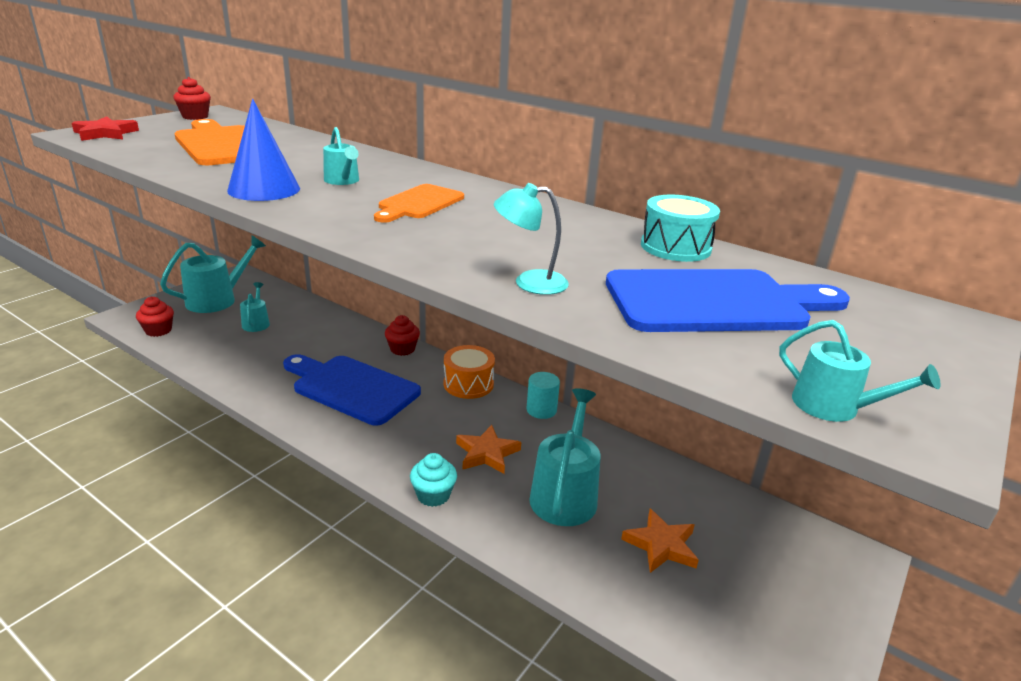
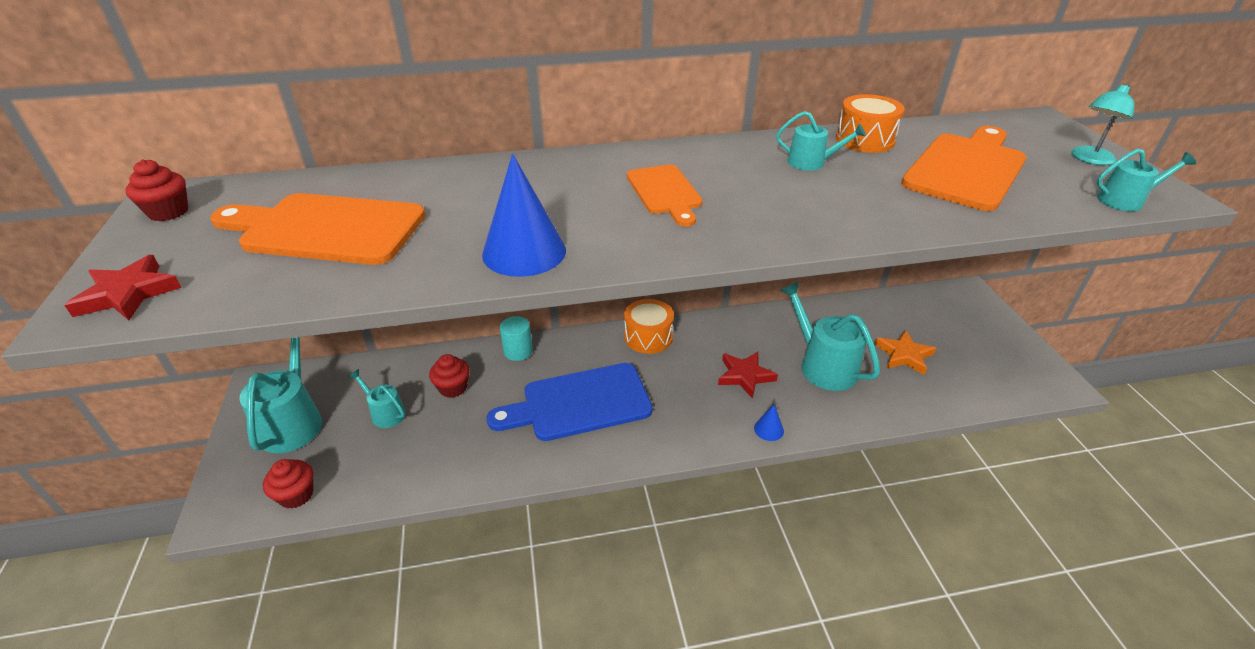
camera: 45 degrees left, 10 degrees up
turquoise watering can [323,127,359,185] -> turquoise watering can moved to [776,111,866,171]
red cupcake [385,315,420,356] -> red cupcake moved to [429,354,470,398]
turquoise cupcake [410,453,457,507] -> blue cone [754,404,784,441]
orange star [456,425,521,474] -> red star [718,352,778,399]
turquoise lamp [494,183,569,295] -> turquoise lamp moved to [1071,83,1135,165]
turquoise cylinder [527,372,560,419] -> turquoise cylinder moved to [500,316,533,361]
blue cutting board [606,269,850,332] -> orange cutting board [901,126,1026,211]
turquoise drum [641,195,720,262] -> orange drum [836,94,905,153]

